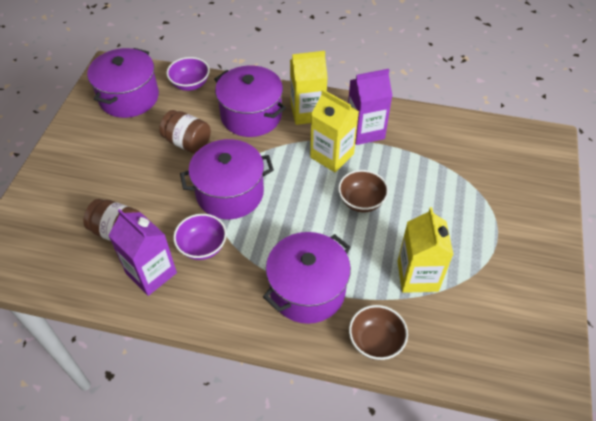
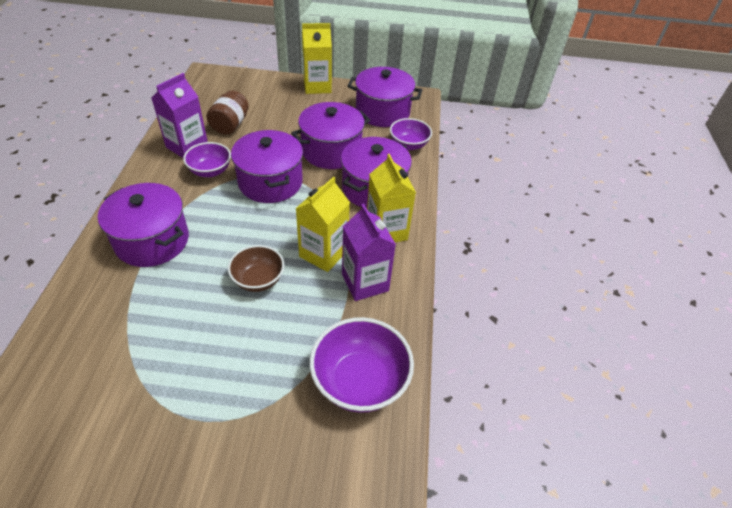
camera: 80 degrees right, 5 degrees down
brown jar [159,110,211,154] -> purple pot [291,102,370,169]
brown bowl [349,305,408,360] -> none
yellow carton [397,207,454,293] -> yellow carton moved to [302,23,332,94]
none -> purple bowl [310,317,414,413]

